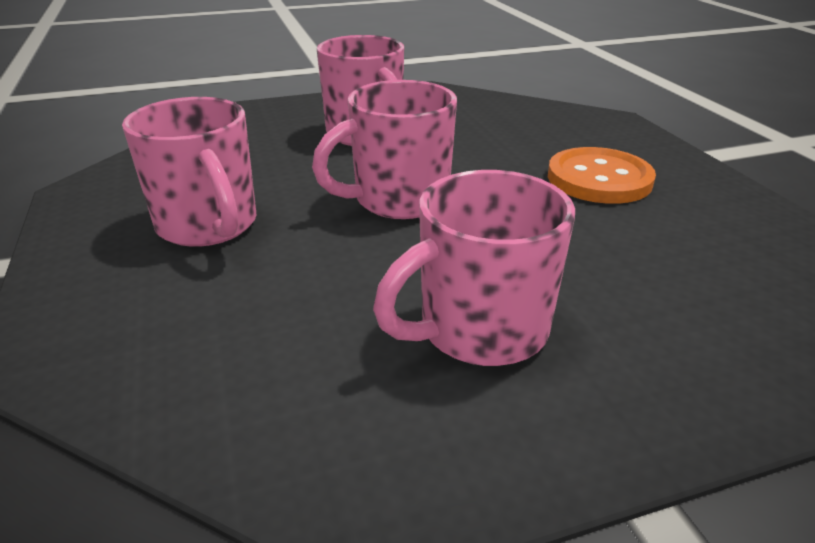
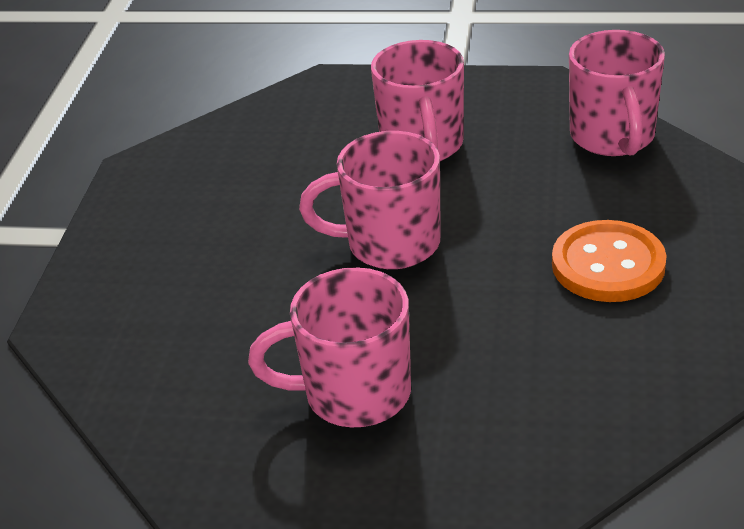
camera: 30 degrees right, 5 degrees up
pink mug [122,97,256,247] -> pink mug moved to [569,30,665,156]

